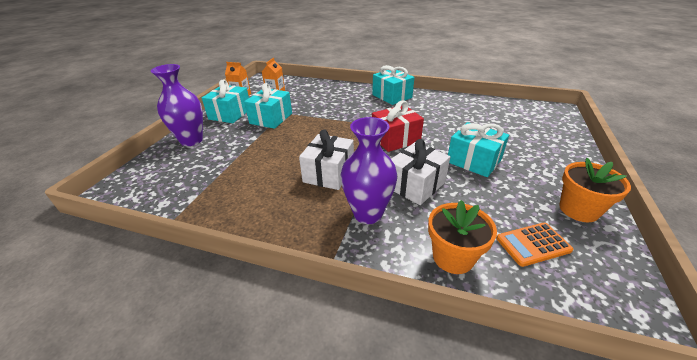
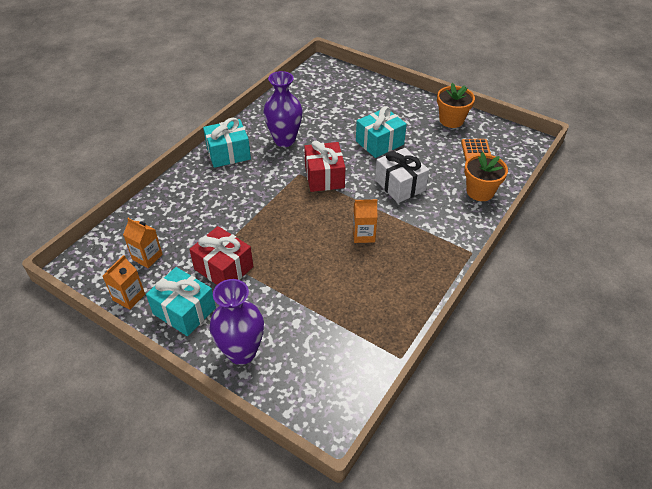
camera: 75 degrees left, 10 degrees up
turquoise gift [244,83,292,129] -> red gift [189,226,253,285]
white gift [299,129,354,190] -> orange carton [353,199,377,243]
purple vase [341,117,397,224] -> purple vase moved to [263,71,302,147]

